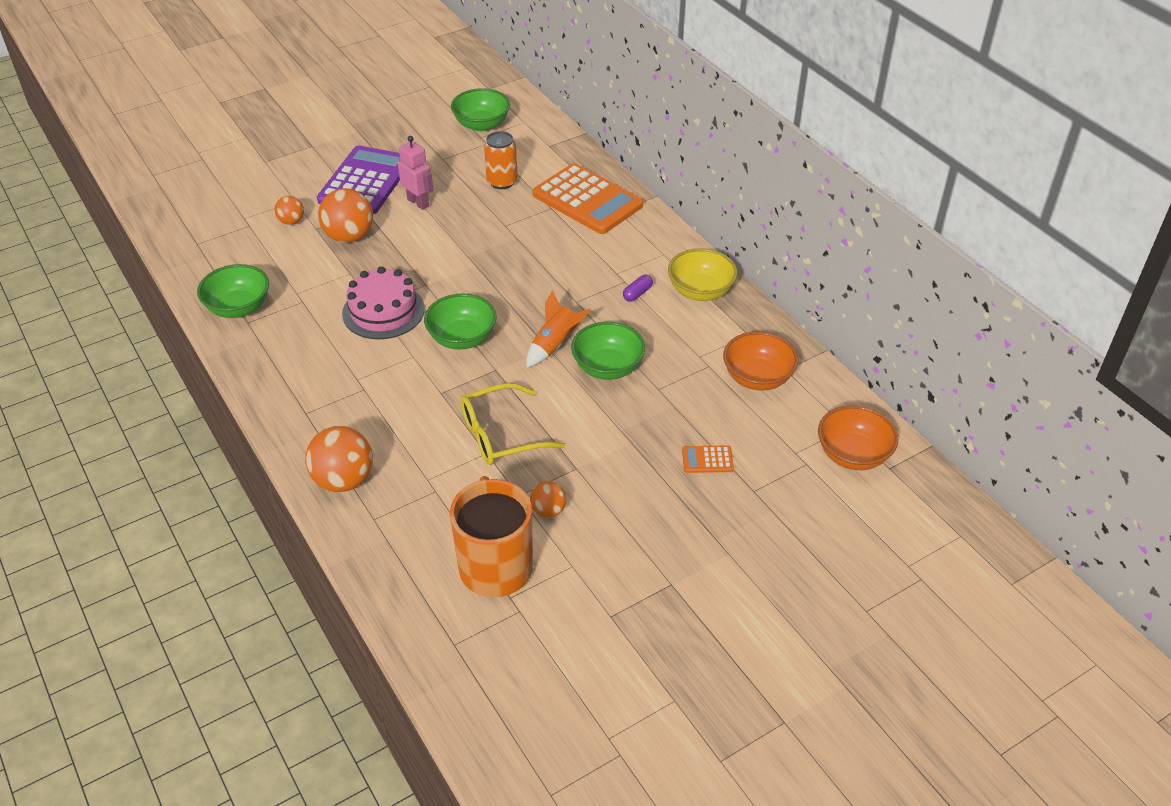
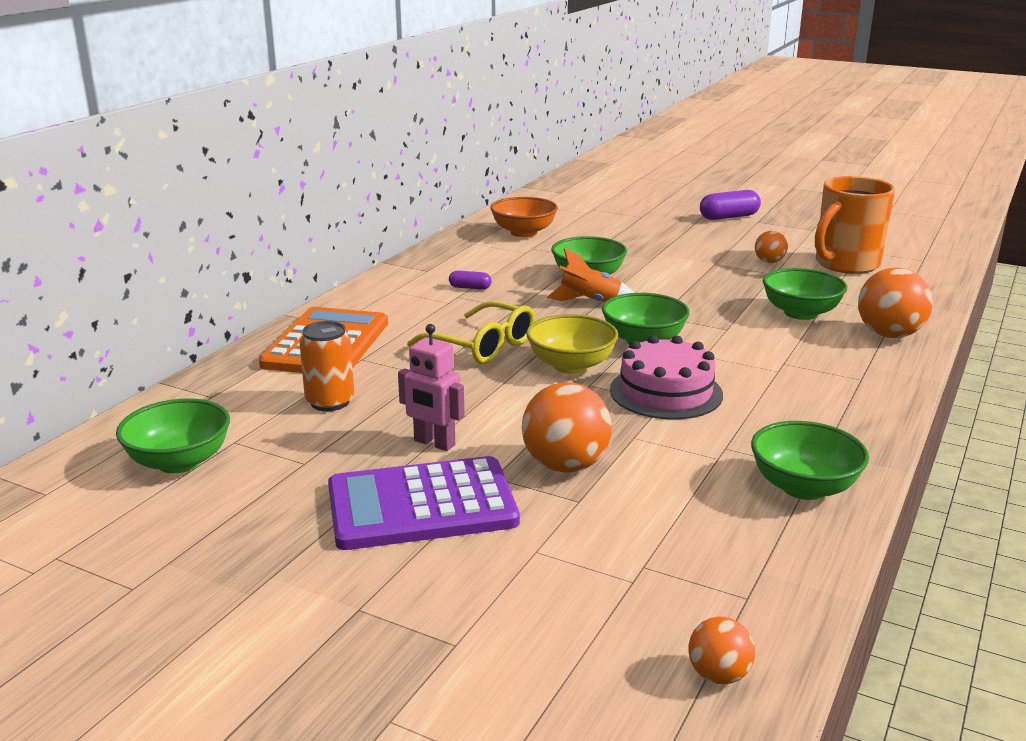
camera: 120 degrees left, 20 degrees down
orange ball [274,196,304,225] -> orange ball moved to [689,617,755,684]
pink robot [398,136,433,210] -> pink robot turned 75 degrees counterclockwise [398,324,465,451]
yellow glasses [461,383,565,465] -> yellow glasses moved to [407,301,535,364]
yellow bowl [668,248,737,301] -> yellow bowl moved to [526,314,618,374]
orange calculator [682,445,734,473] -> none
orange bowl [818,405,898,470] -> none
none -> purple capsule [700,190,761,220]
none -> green bowl [763,268,847,320]

